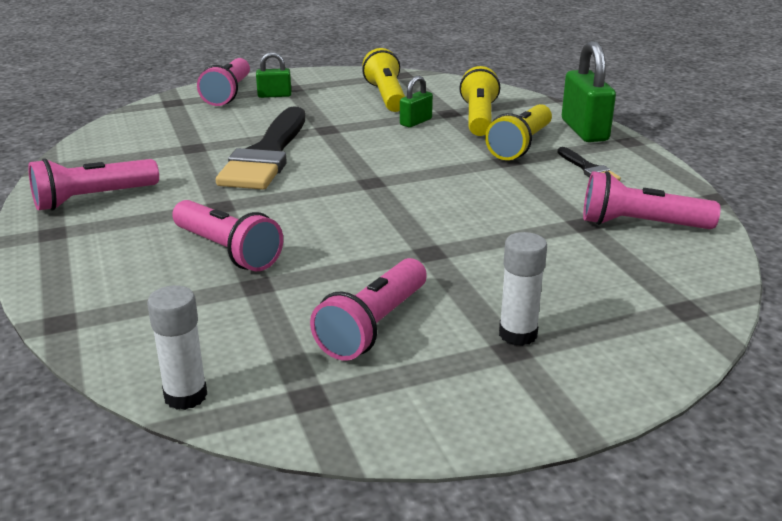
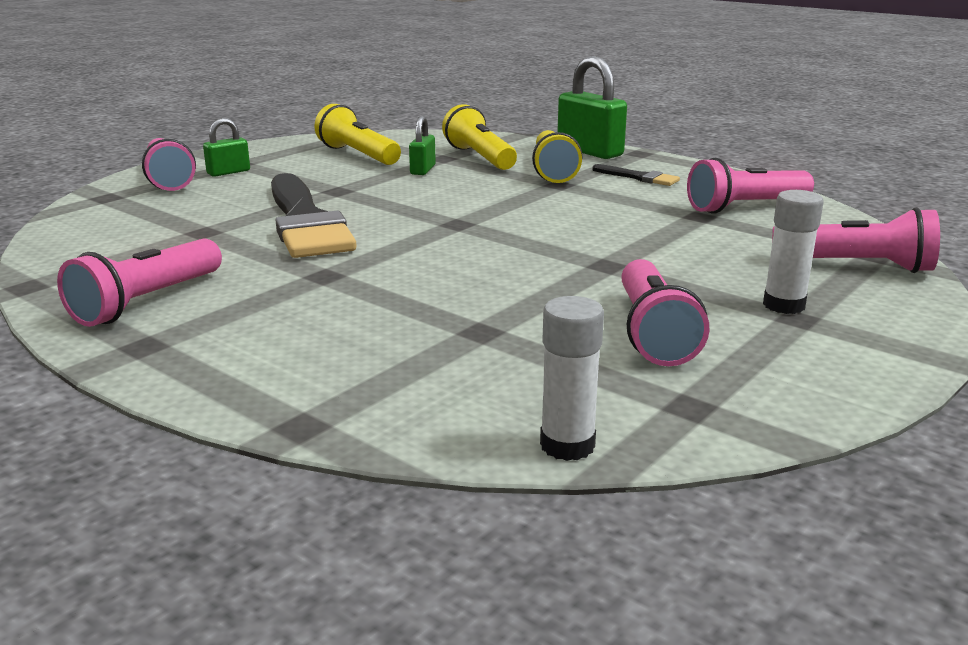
camera: 30 degrees left, 5 degrees down
pink flashlight [172,200,283,271] -> pink flashlight moved to [772,207,940,273]

